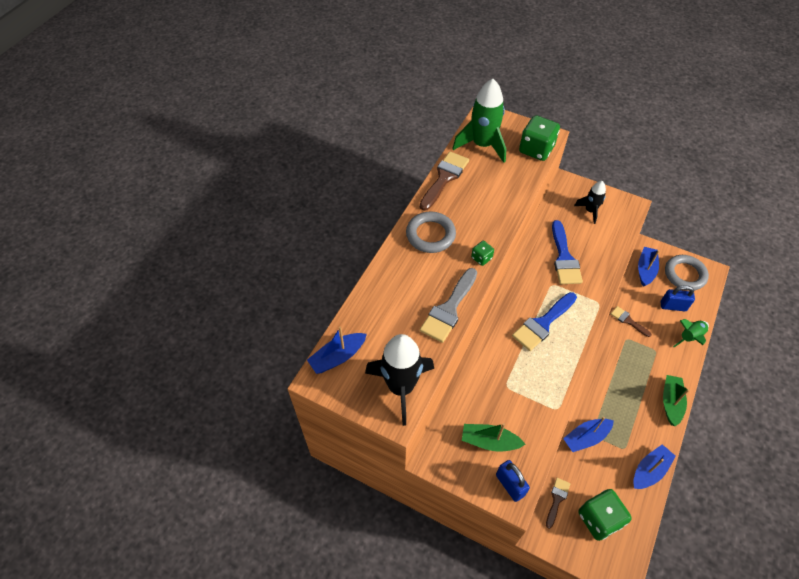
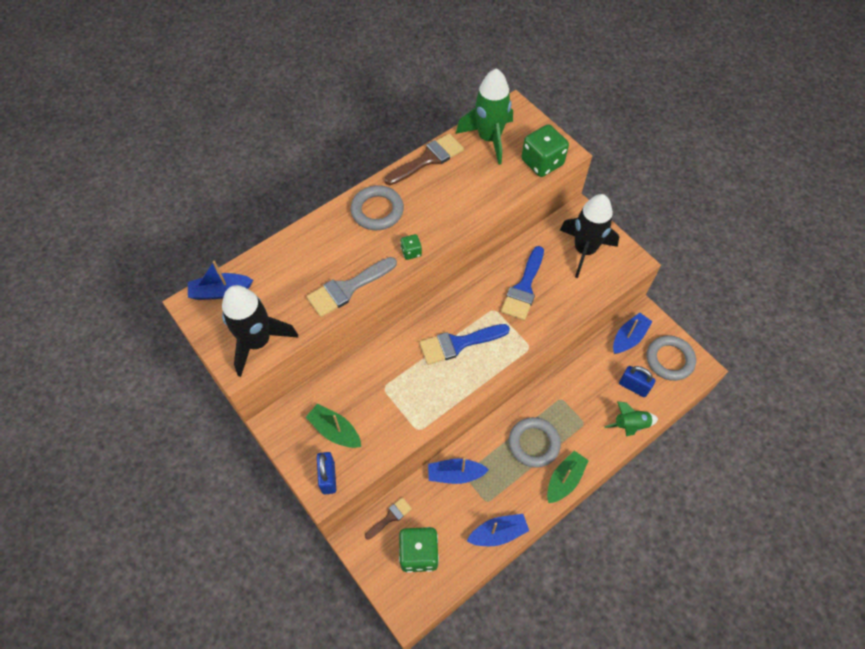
camera: 25 degrees right, 5 degrees up
black rocket [574,181,606,224] -> black rocket [560,194,619,278], size x1.78
brown brush [611,306,652,337] -> none
none -> grey ring [509,417,561,468]

